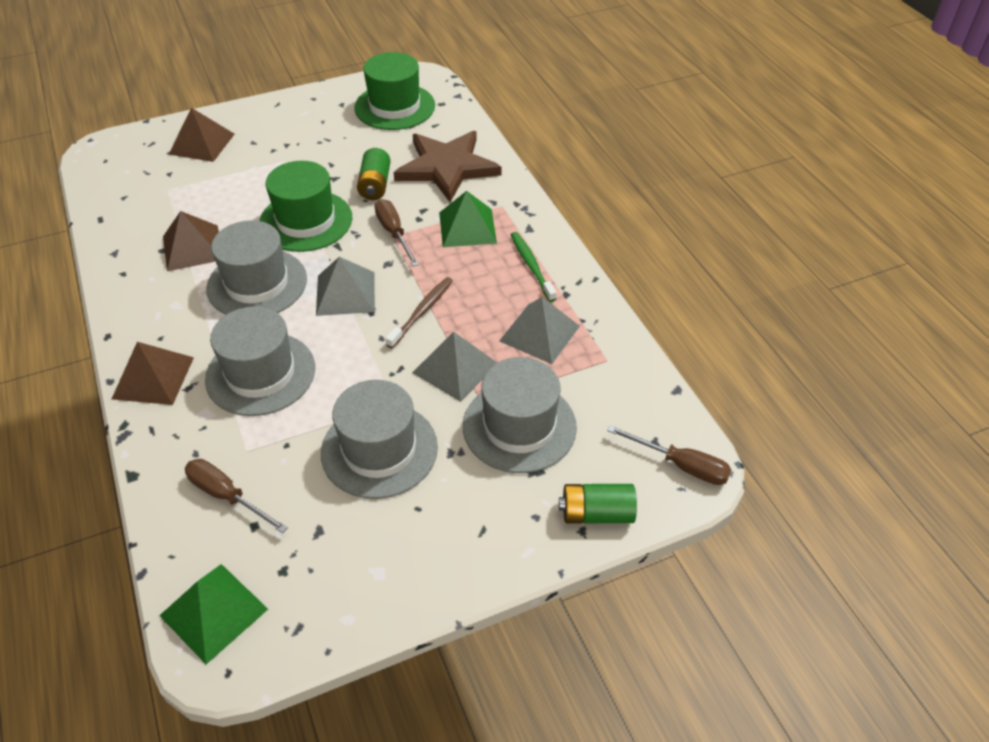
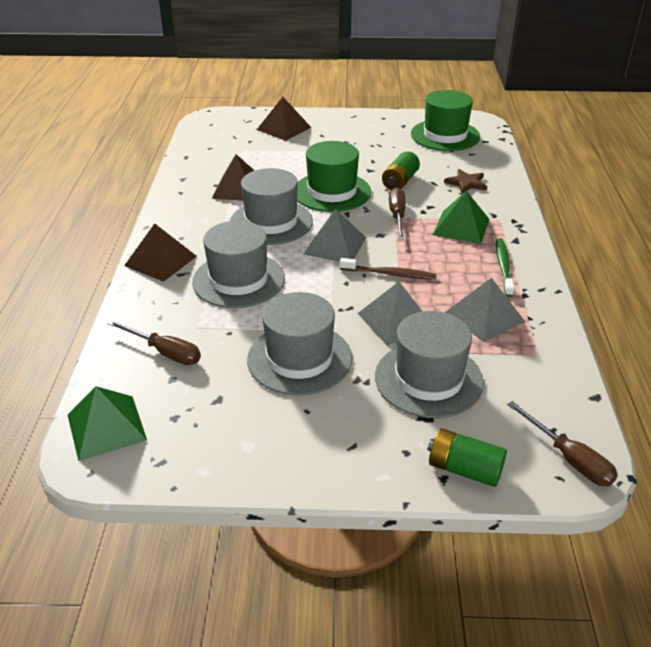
camera: 25 degrees right, 10 degrees down
brown screwdriver [185,459,288,533] -> brown screwdriver turned 150 degrees clockwise [107,320,201,365]
brown toothbrush [385,277,453,348] -> brown toothbrush turned 45 degrees clockwise [340,258,437,280]
brown star [394,131,501,202] -> brown star [444,169,487,194], size x0.46

